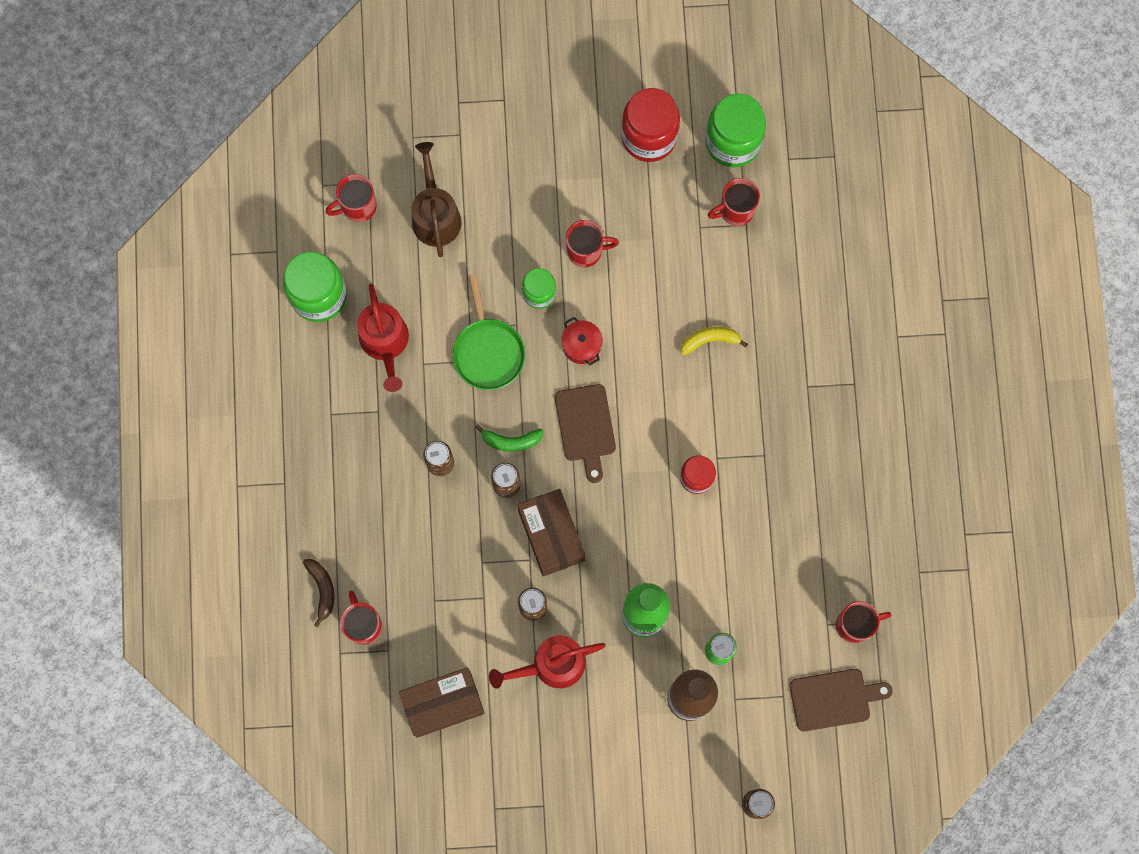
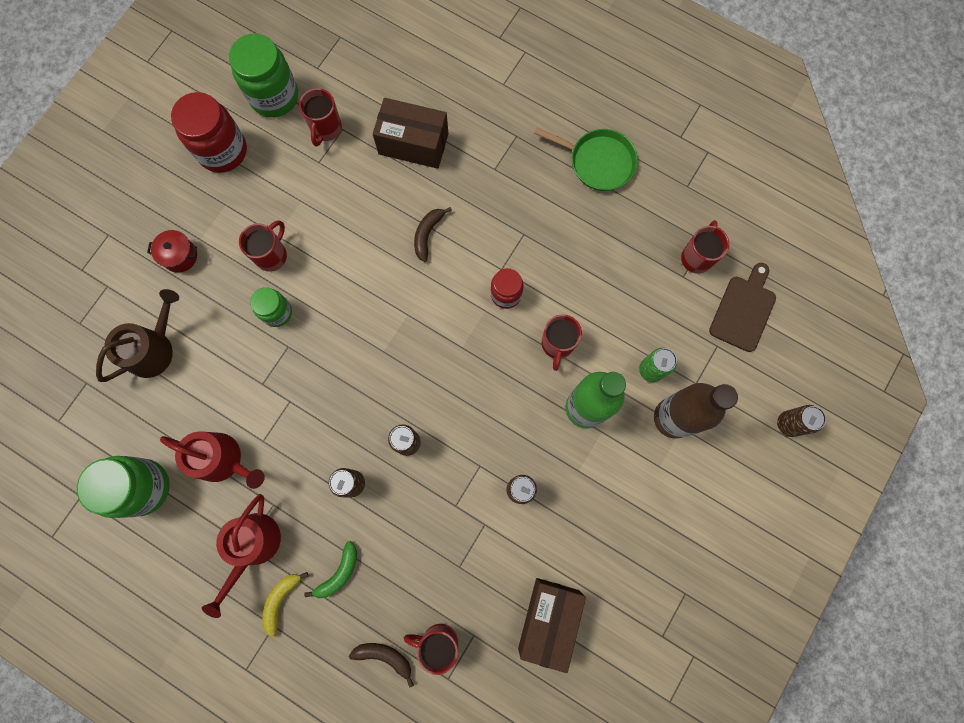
camera: 55 degrees left, 0 degrees up
red mug [326,174,377,222] -> red mug moved to [542,314,582,371]
brown watering can [412,142,461,257] -> brown watering can turned 105 degrees clockwise [96,289,179,382]
green pan [452,274,525,390] -> green pan moved to [534,127,638,191]
green banana [475,424,544,452] -> green banana moved to [304,541,357,598]
red watering can [489,635,605,689] -> red watering can moved to [202,494,281,618]
brown box [517,489,585,576] -> brown box moved to [373,98,449,169]
brown cutting board [555,384,616,483] -> none
red pot [561,317,603,366] -> red pot moved to [147,230,197,273]
yellow banana [681,327,748,356] -> yellow banana moved to [262,572,309,638]
none -> brown banana [414,207,452,262]

